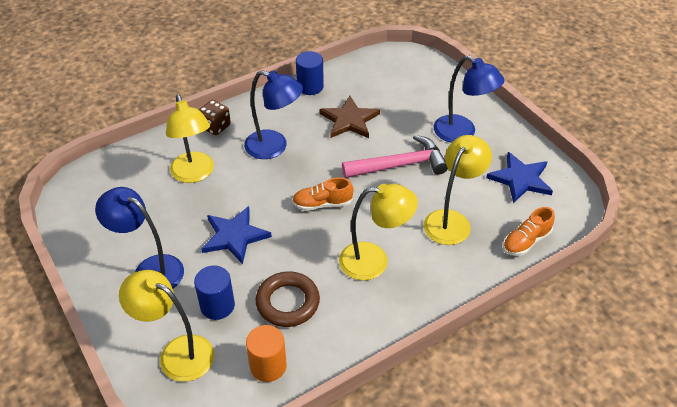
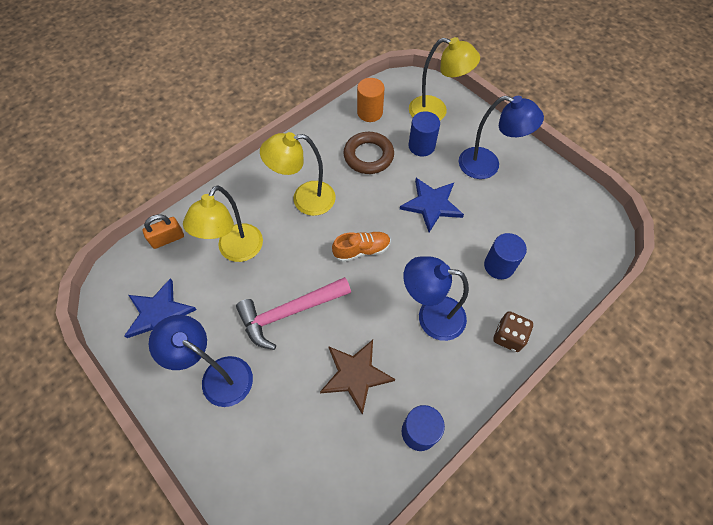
camera: 170 degrees right, 15 degrees up
yellow lamp [166,95,214,183] -> blue cylinder [484,233,527,279]
orange shoe [503,207,555,256] -> orange padlock [142,214,184,249]

